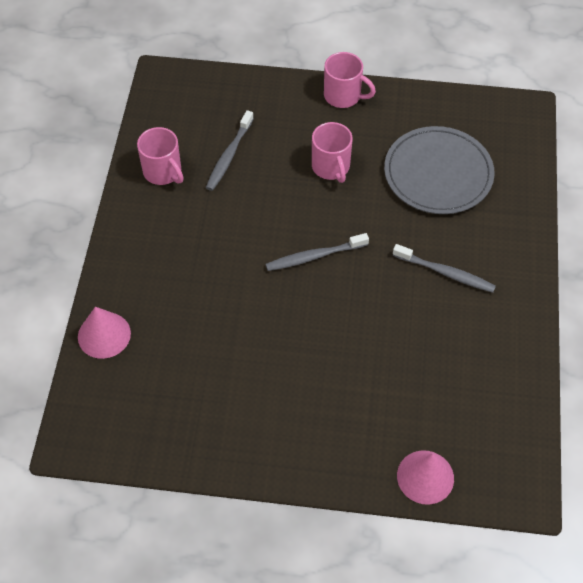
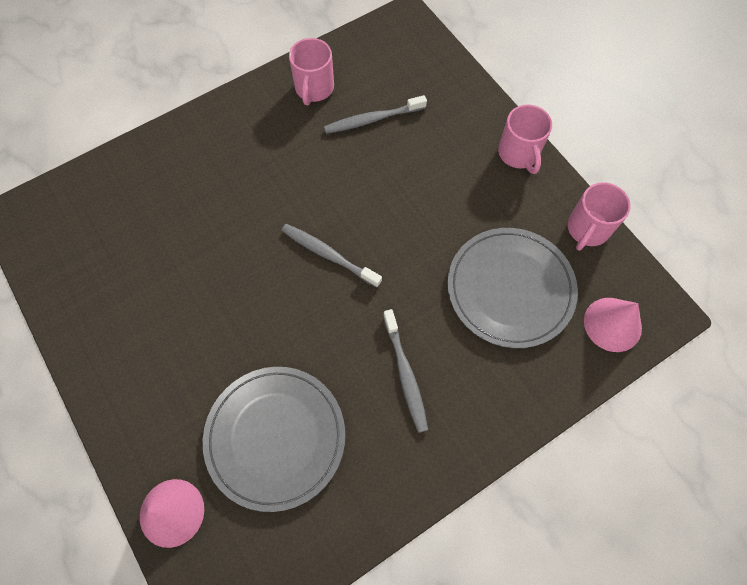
camera: 50 degrees right, 10 degrees up
pink cone [78,307,131,359] -> pink cone moved to [584,298,642,352]
pink mug [312,122,353,183] -> pink mug moved to [567,182,631,251]
none -> grey plate [203,367,345,512]

